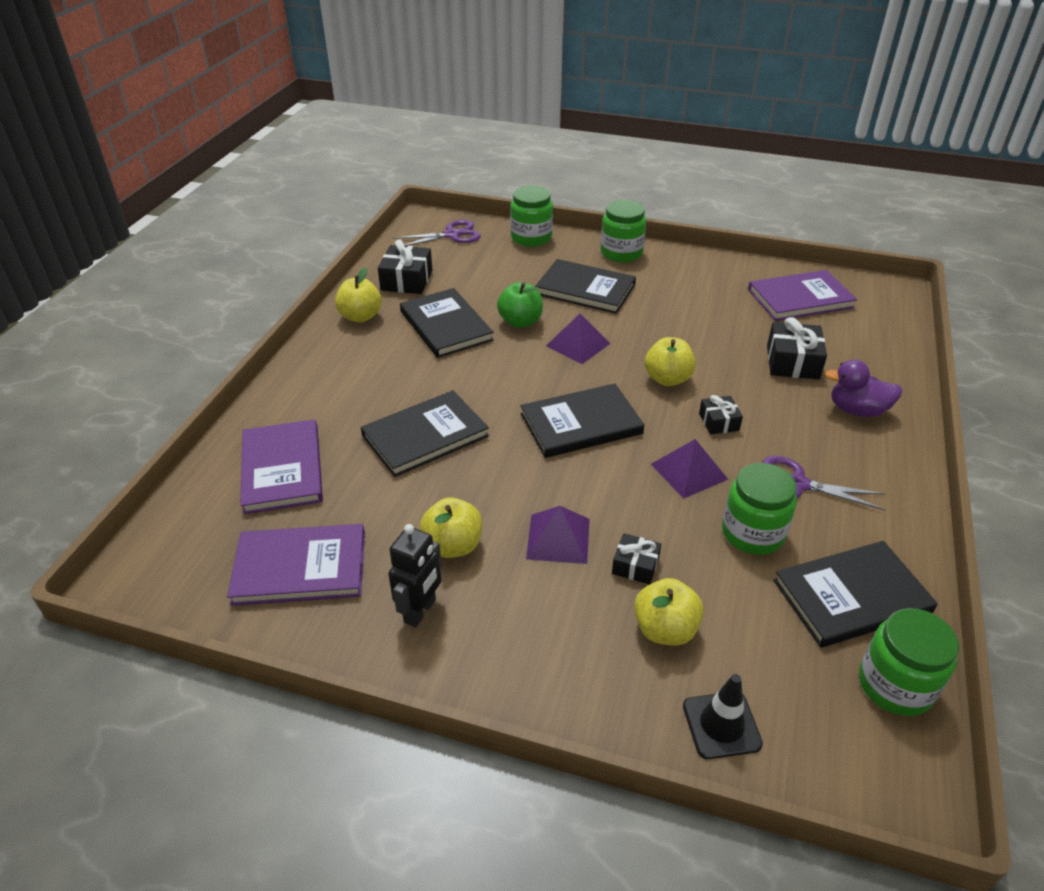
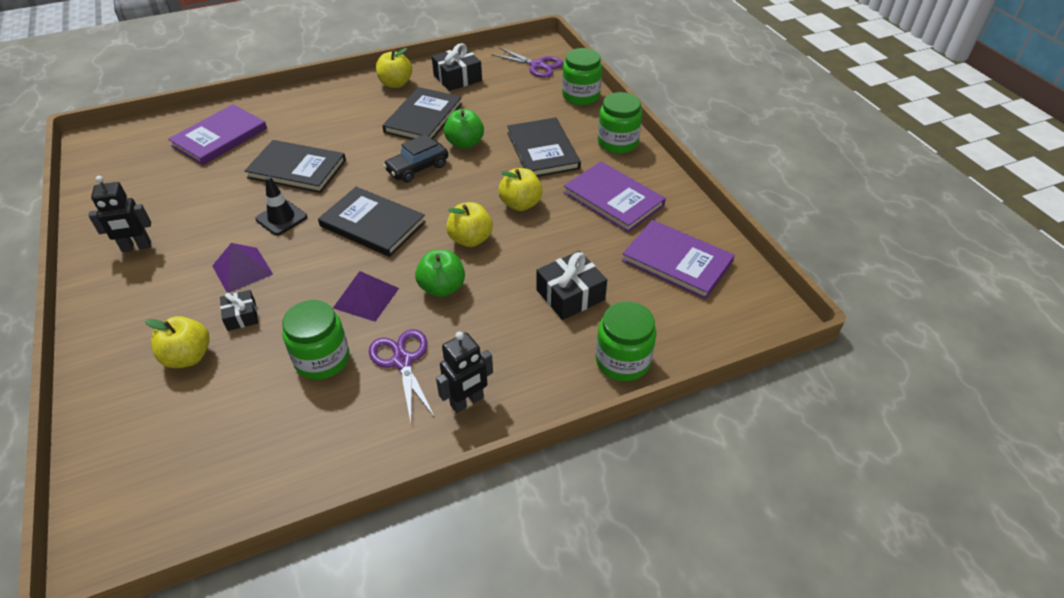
camera: 50 degrees right, 5 degrees up
purple book [227,524,365,606] -> purple book moved to [563,161,666,233]
yellow apple [420,497,482,558] -> yellow apple moved to [498,168,543,211]
purple pyramid [546,314,611,364] -> none
black traffic cone [683,674,763,759] -> black traffic cone moved to [255,176,307,236]
black gift [699,395,743,435] -> green apple [415,250,465,297]
black book [773,541,938,648] -> none
purple duck [825,360,903,417] -> none
green jar [859,608,959,716] -> green jar moved to [596,301,657,381]
none -> black car [383,134,448,183]
none -> black robot [436,331,493,413]

